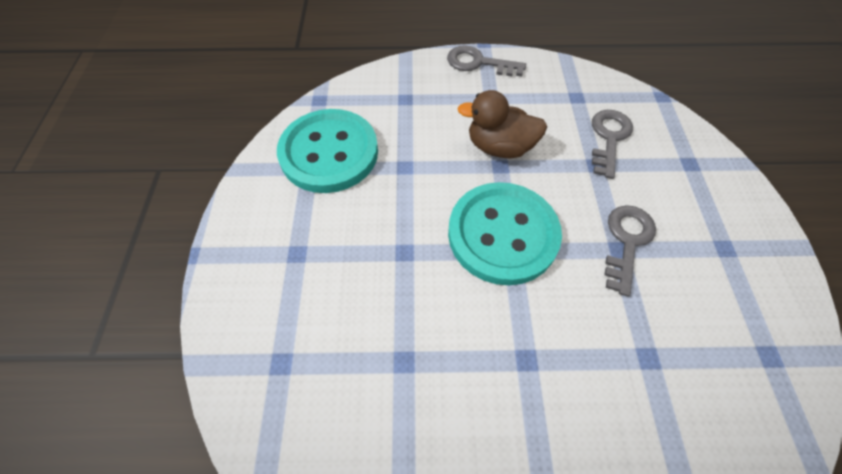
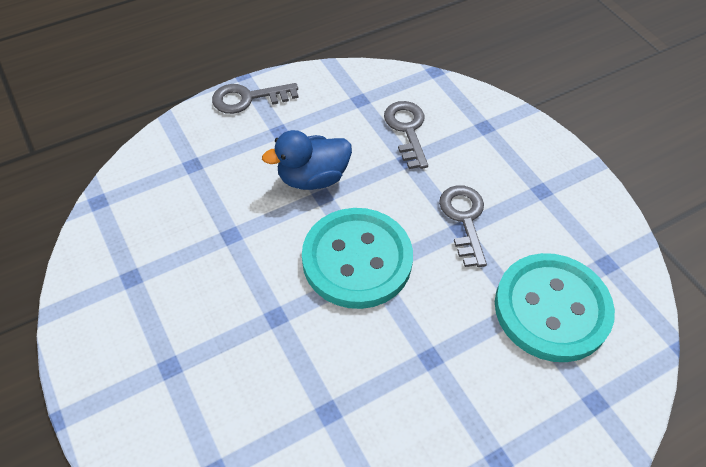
camera: 30 degrees left, 5 degrees down
turquoise button [277,109,378,193] -> turquoise button moved to [495,253,615,362]
brown duck [457,90,547,158] -> blue duck [262,130,352,190]

